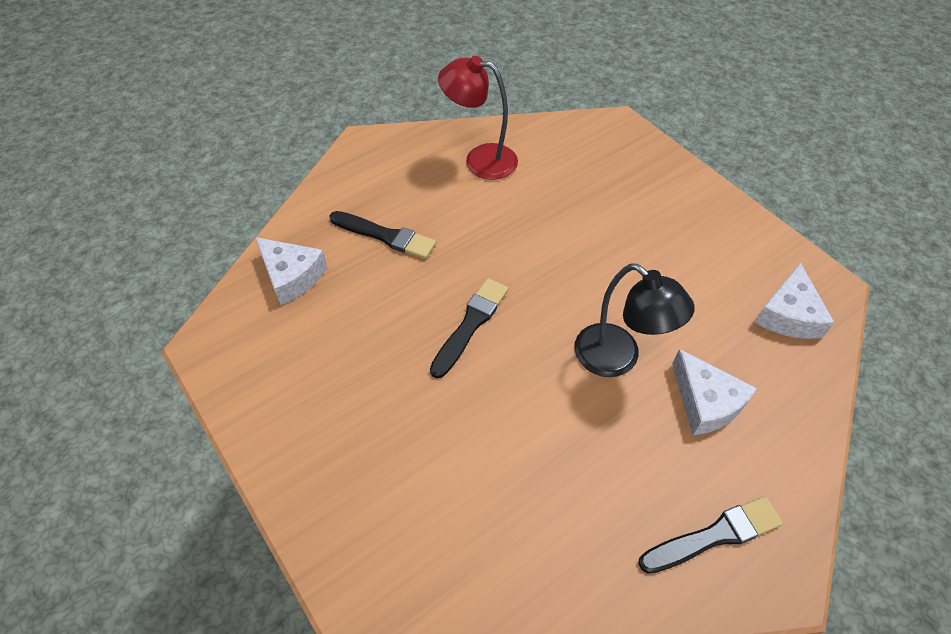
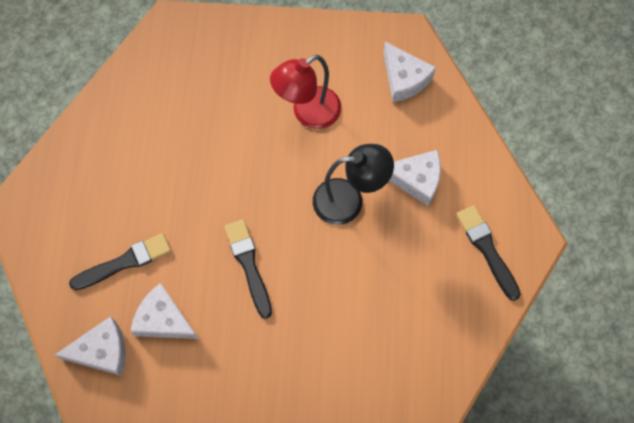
camera: 50 degrees left, 15 degrees up
red lamp [438,56,518,180] -> red lamp moved to [270,55,341,129]
black brush [638,496,783,574] -> black brush turned 45 degrees counterclockwise [456,205,520,301]
none -> white cheese [130,283,199,339]

